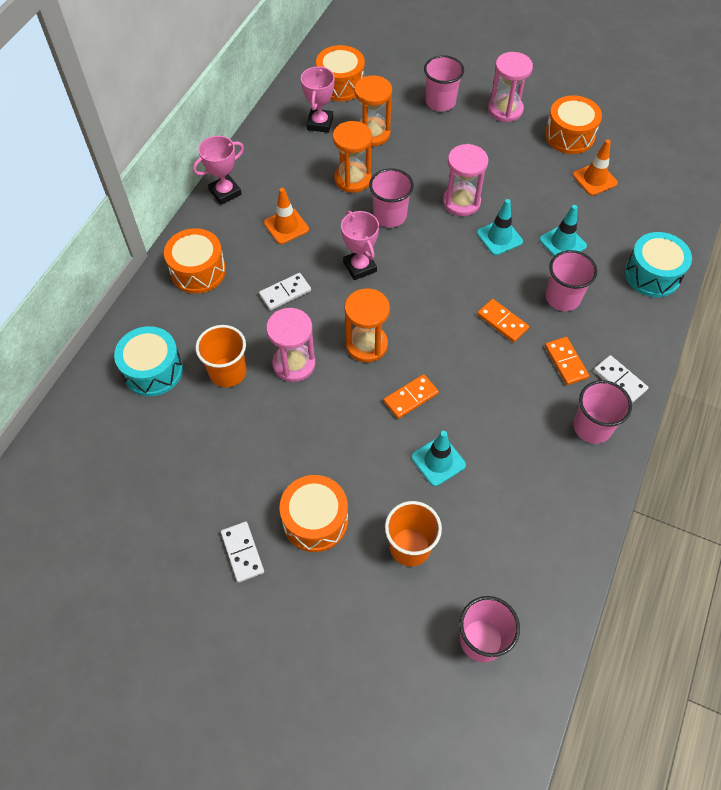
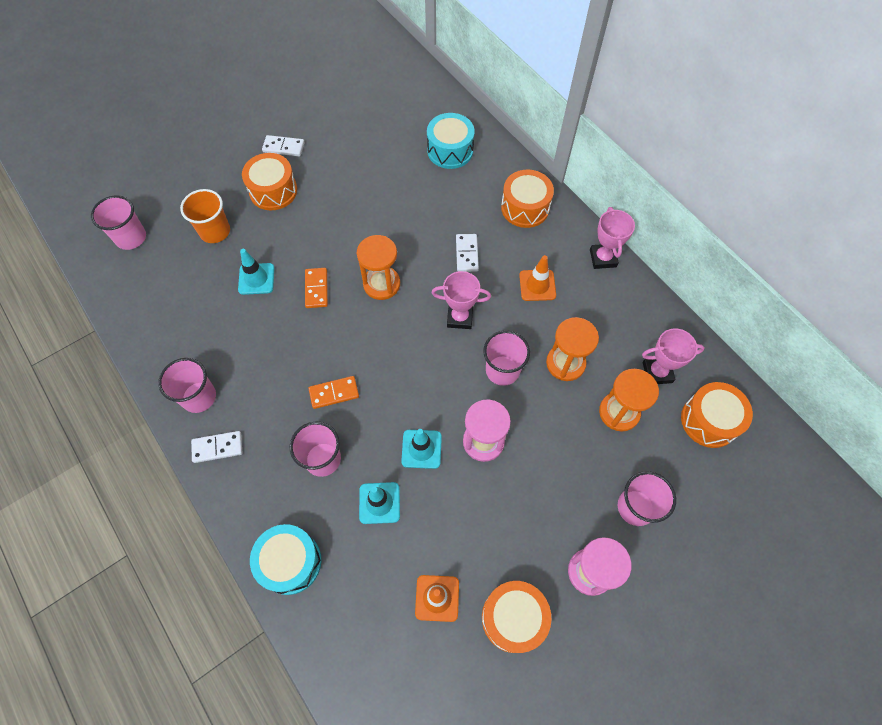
camera: 120 degrees right, 5 degrees up
orange cup [195,325,246,387] -> none
pink hourglass [266,308,315,382] -> none
pink trophy [301,66,335,133] -> pink trophy turned 45 degrees counterclockwise [642,328,705,384]
orange domino [545,337,589,385] -> none

